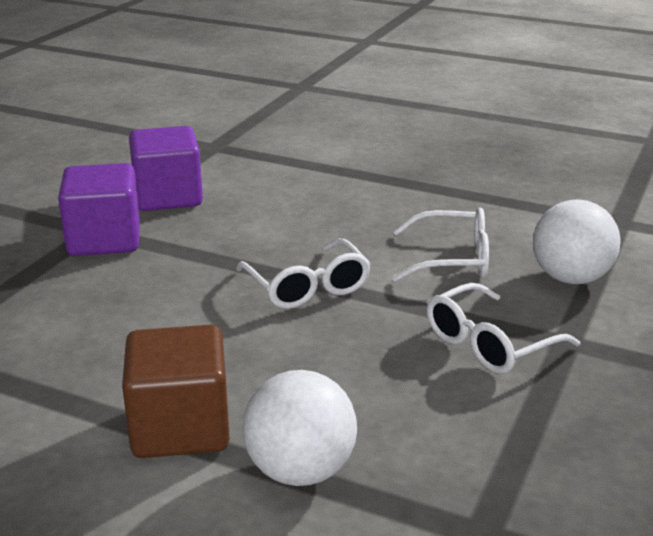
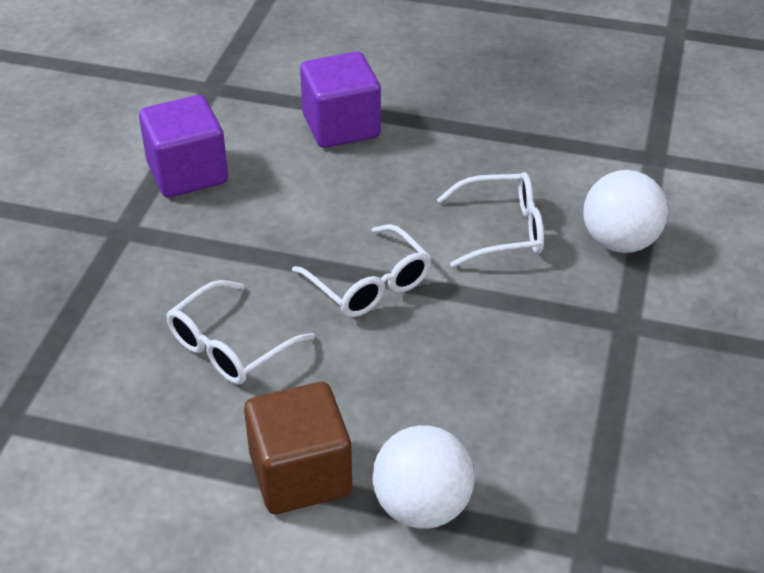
camera: 10 degrees left, 15 degrees up
purple cube [58,163,140,256] -> purple cube moved to [300,51,381,148]
white glasses [427,283,580,374] -> white glasses moved to [166,280,315,384]

